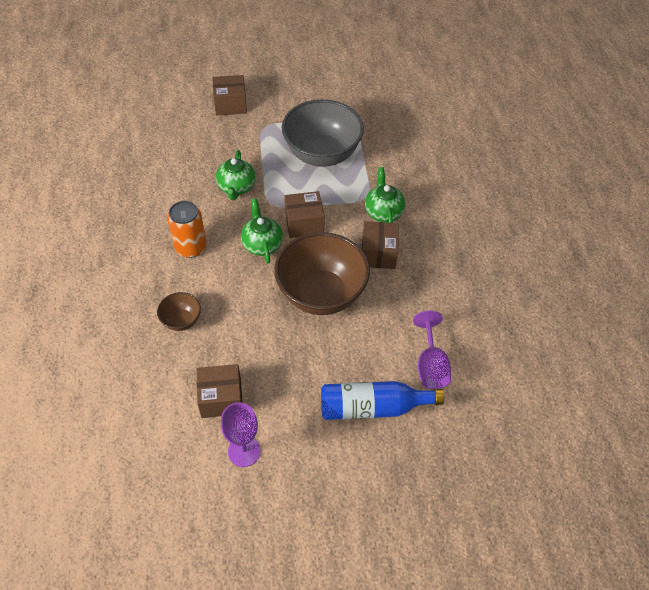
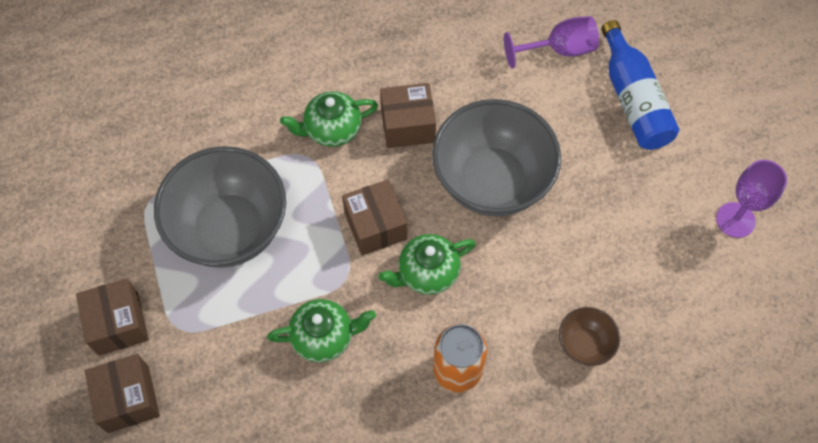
camera: 100 degrees left, 10 degrees up
brown box [197,364,242,418] -> brown box moved to [76,278,149,356]
brown bowl [274,232,370,315] -> grey bowl [432,99,561,216]

